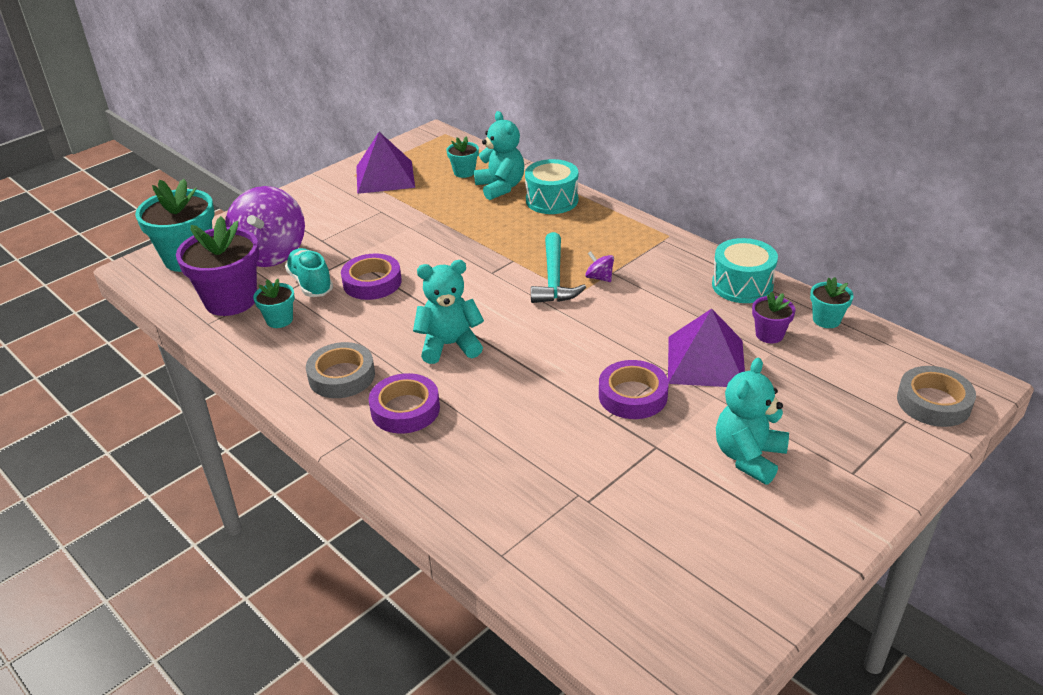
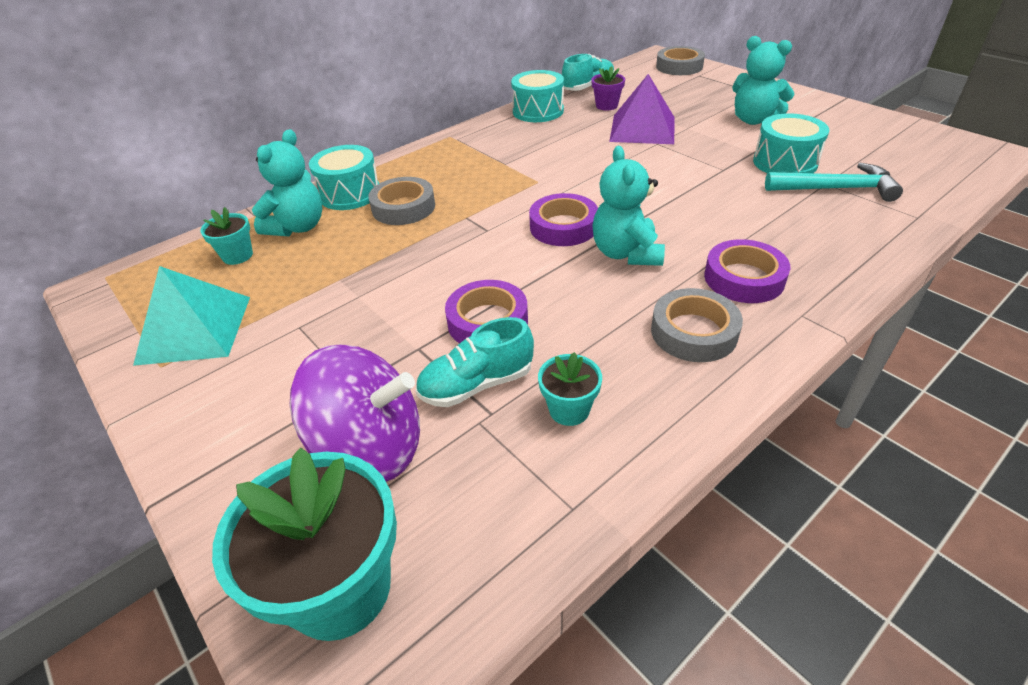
camera: 85 degrees left, 5 degrees up
purple flower pot [176,216,259,316] -> none
purple pyramid [356,132,415,194] -> turquoise pyramid [133,266,250,366]
turquoise teddy bear [474,111,524,200] -> turquoise teddy bear turned 135 degrees clockwise [252,129,322,236]
turquoise hammer [531,232,586,303] -> turquoise hammer moved to [765,163,903,202]
purple spinning top [585,251,614,282] -> none
purple tape [599,360,669,419] -> purple tape moved to [529,193,598,246]
turquoise flower pot [810,277,854,328] -> turquoise shoe [562,54,615,91]
none -> grey tape [368,177,435,225]
none -> turquoise drum [753,113,829,173]

